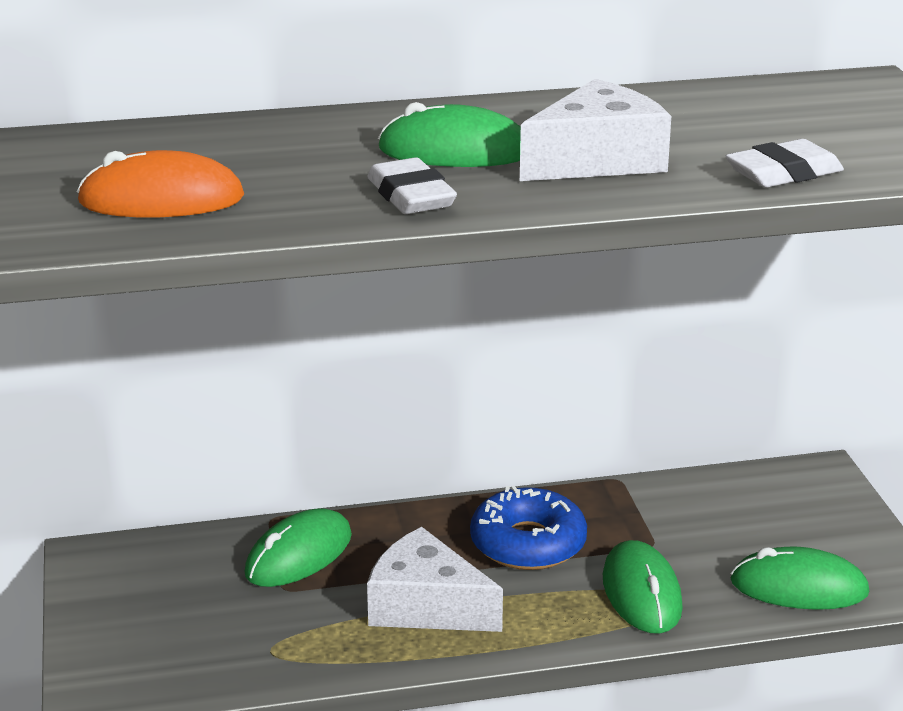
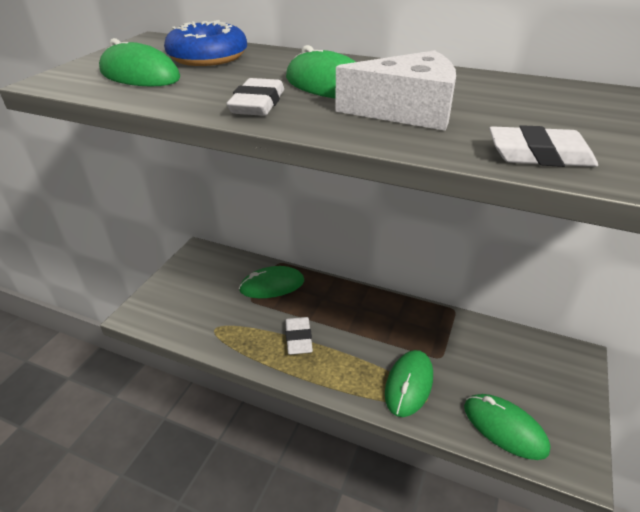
camera: 35 degrees right, 10 degrees up
orange mouse [77,150,244,217] -> green mouse [99,38,180,86]
white cheese [367,527,503,632] -> white eraser [285,317,313,355]
blue donut [470,486,587,570] -> blue donut moved to [164,20,247,66]

